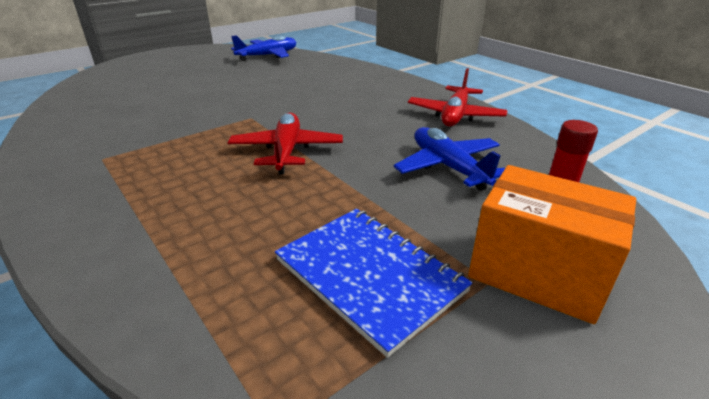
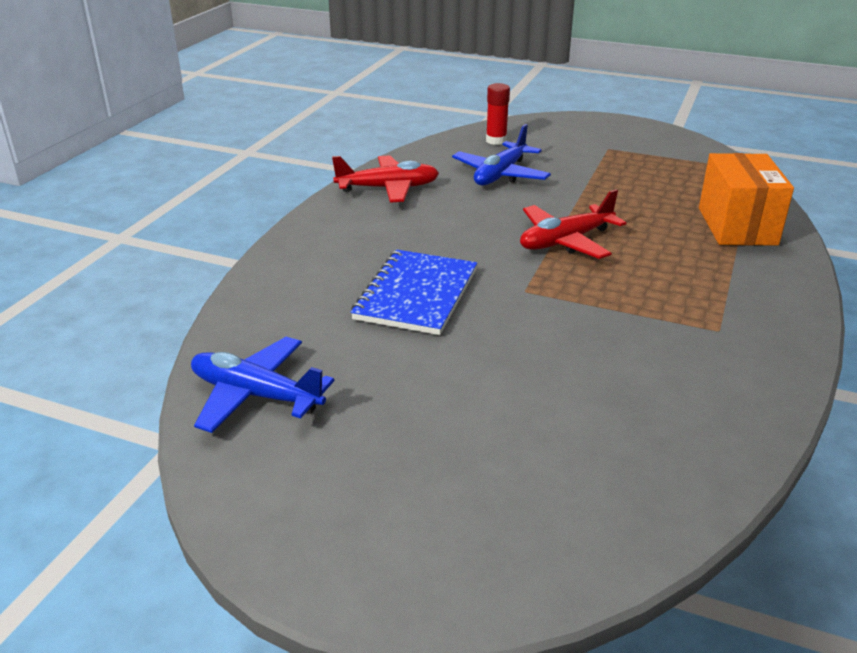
camera: 120 degrees left, 0 degrees up
blue notebook [275,209,472,358] -> blue notebook moved to [351,250,477,335]
orange box [468,165,636,324] -> orange box moved to [699,153,794,246]

